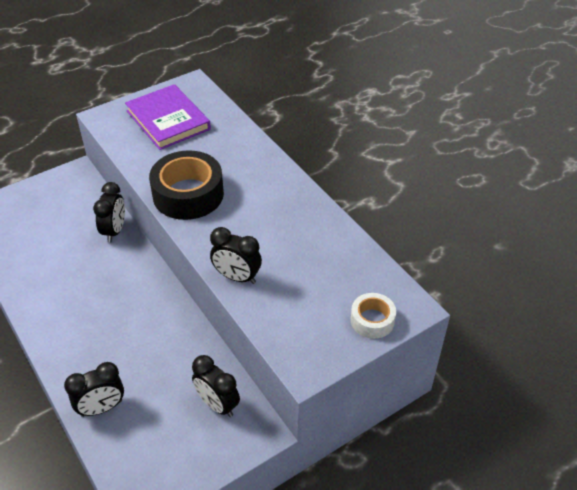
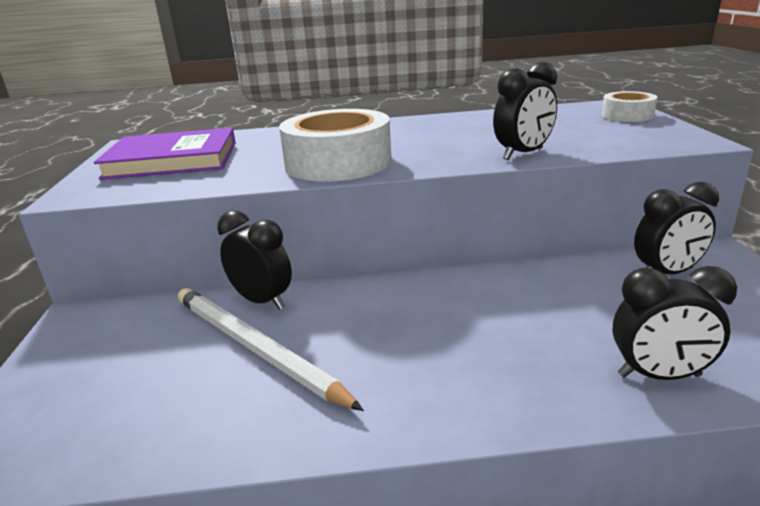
camera: 60 degrees left, 20 degrees down
black clock [64,362,124,417] -> black clock turned 90 degrees clockwise [612,266,737,380]
black tape [149,150,224,220] -> white tape [279,109,392,182]
none -> white pencil [178,288,364,411]

